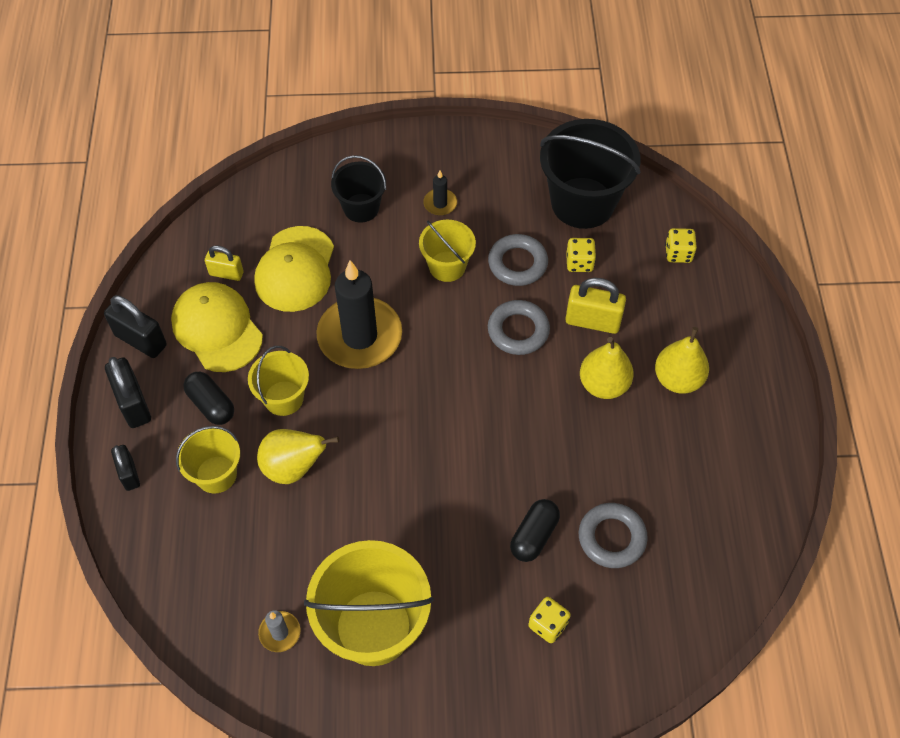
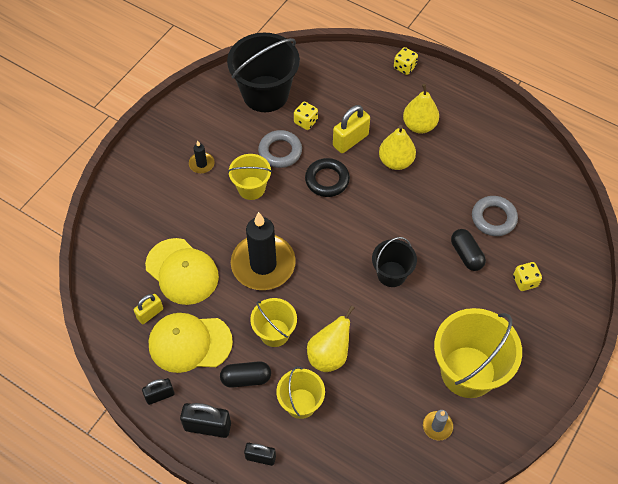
camera: 55 degrees left, 0 degrees up
black padlock [104,295,167,358] -> black padlock [142,378,175,405], size x0.64
black bucket [331,155,386,223] -> black bucket moved to [372,237,417,287]
grey ring [488,300,550,355] -> black ring [305,158,350,197]
yellow dice [665,228,697,263] -> yellow dice moved to [394,47,418,75]

